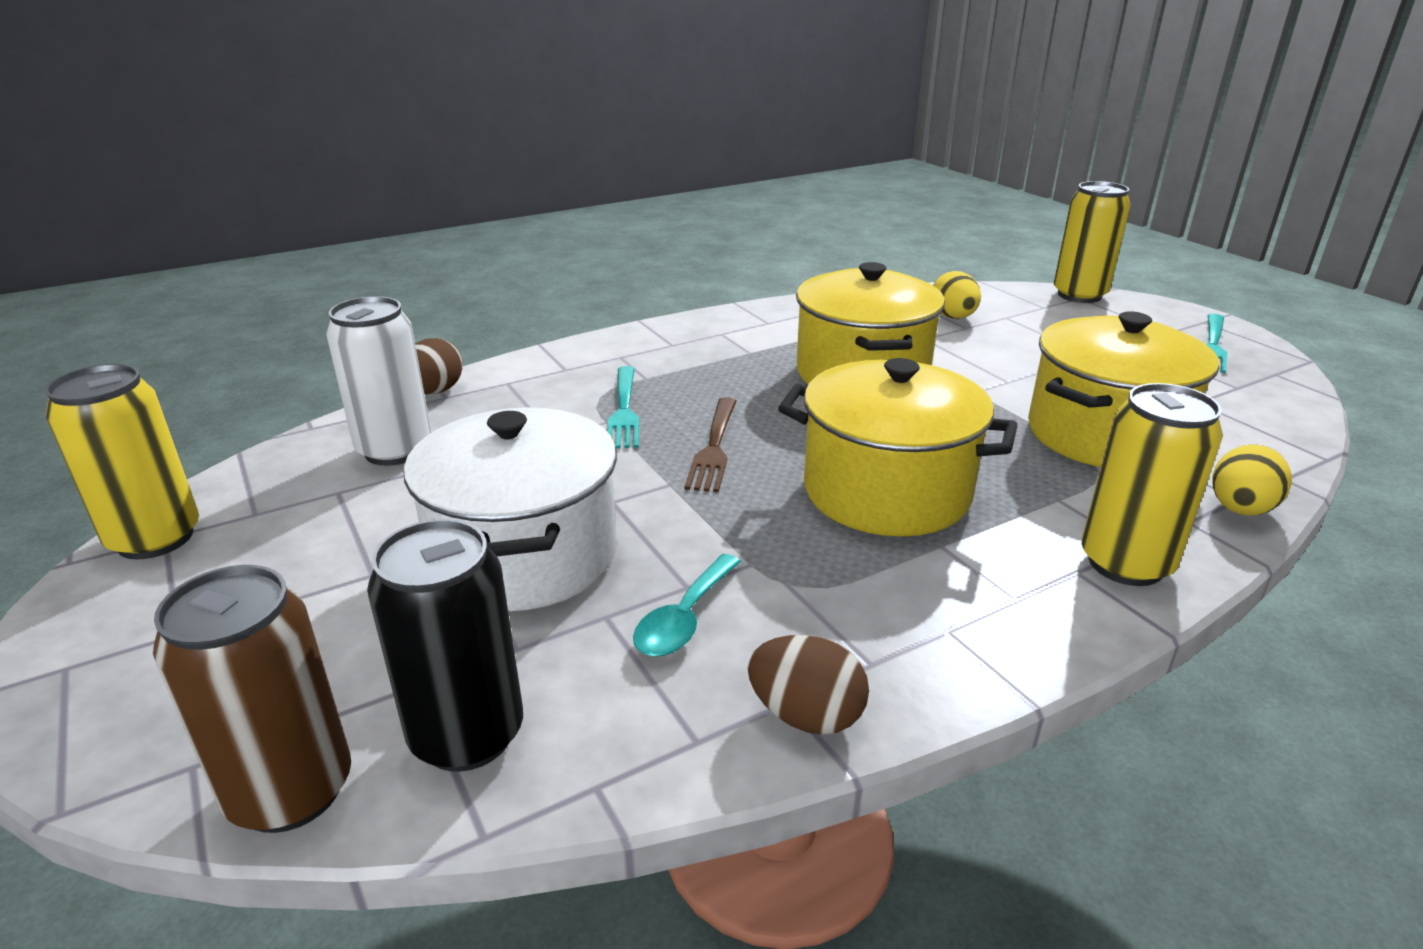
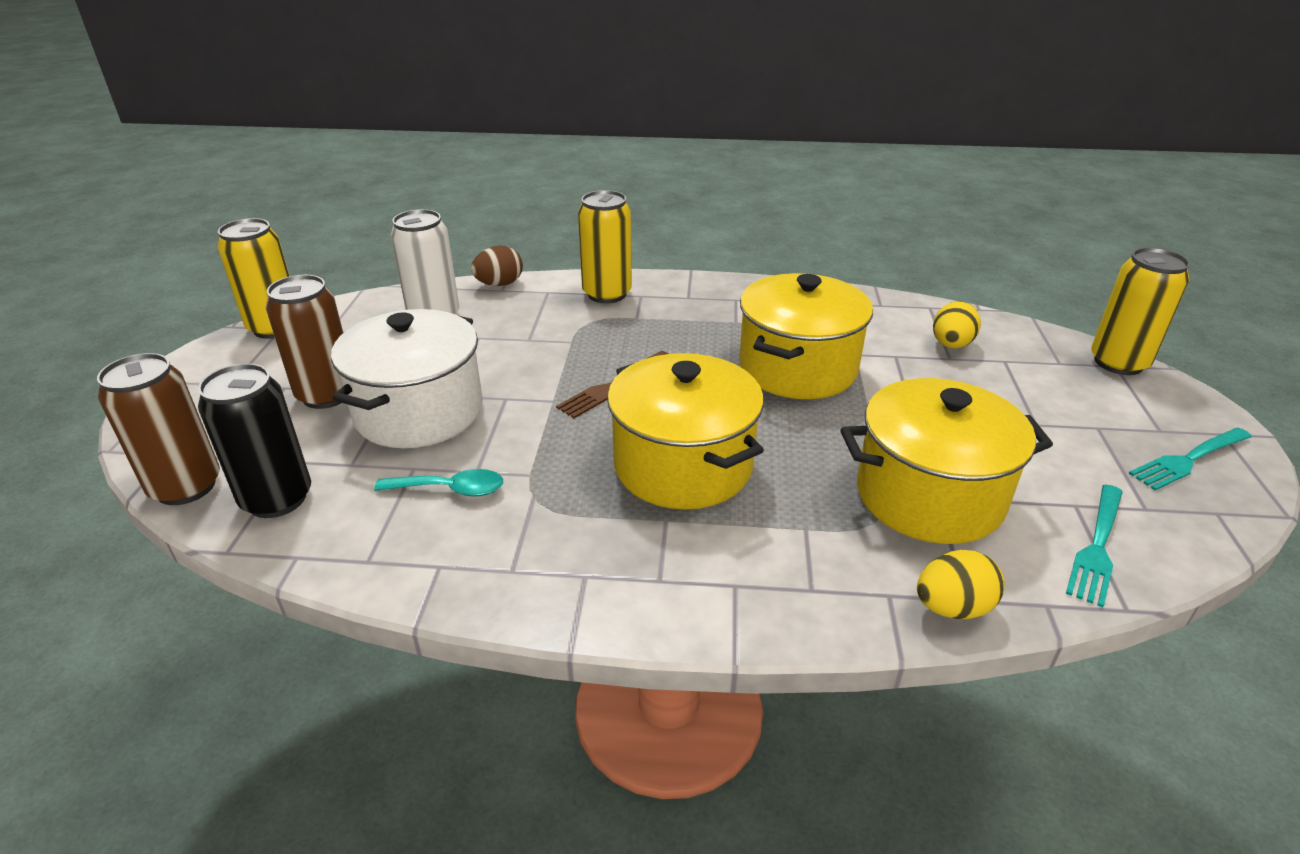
camera: 35 degrees right, 5 degrees up
turquoise fork [607,366,639,448] -> turquoise fork moved to [1066,485,1123,608]
turquoise spoon [633,554,741,657] -> turquoise spoon turned 150 degrees counterclockwise [374,469,503,496]
brown egg [748,635,869,735] -> none
yellow can [1082,383,1223,586] -> yellow can moved to [578,190,632,303]
none -> brown can [266,275,343,409]

